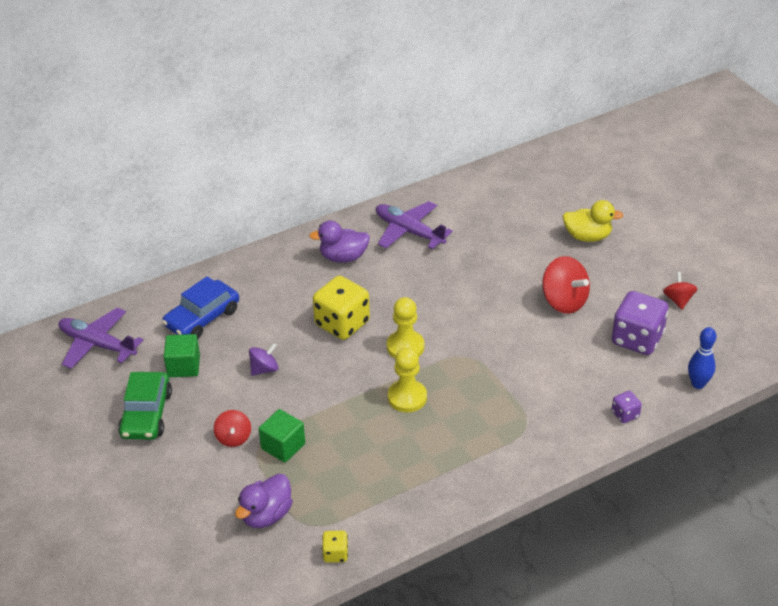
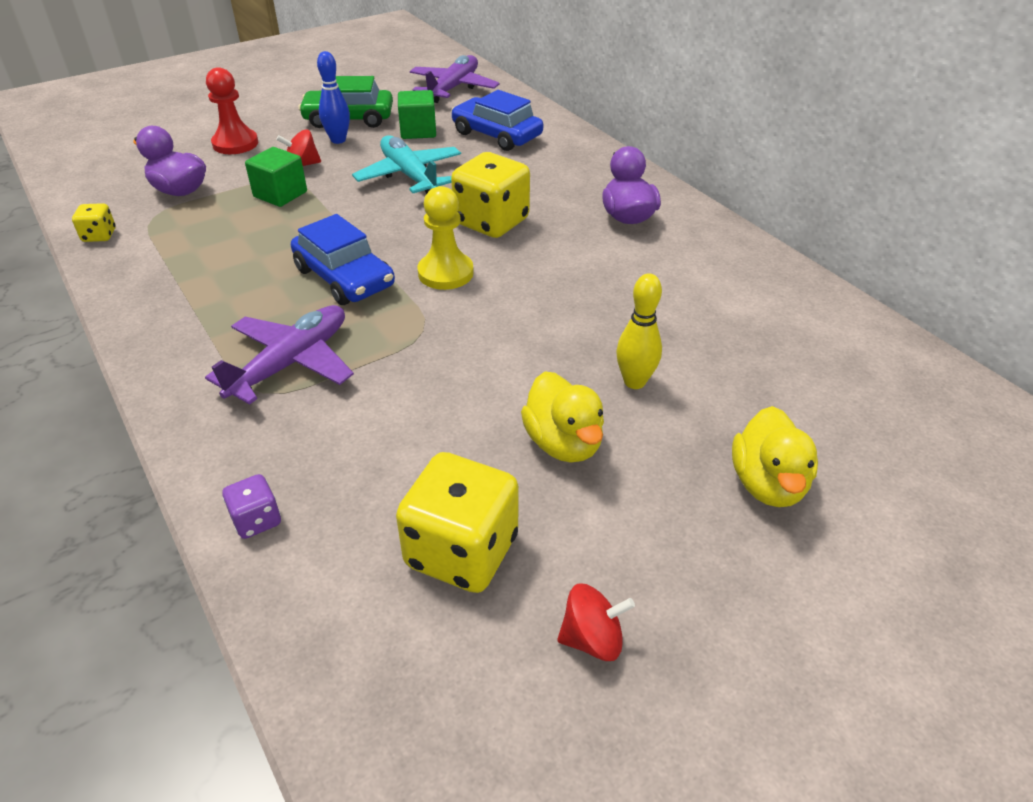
camera: 85 degrees right, 0 degrees up
purple spinning top [249,343,278,376] -> turquoise plane [352,135,461,194]
purple plane [376,201,453,249] -> purple plane moved to [205,305,354,405]
yellow pawn [388,347,427,412] -> blue car [291,214,395,305]
red spinning top [542,256,590,314] -> yellow duck [521,372,604,463]
purple dice [612,291,668,355] -> yellow dice [396,452,519,593]
blue bowling pin [688,327,716,389] -> blue bowling pin moved to [317,51,350,144]
none -> red pawn [206,67,258,154]
none -> yellow bowling pin [616,274,662,389]

